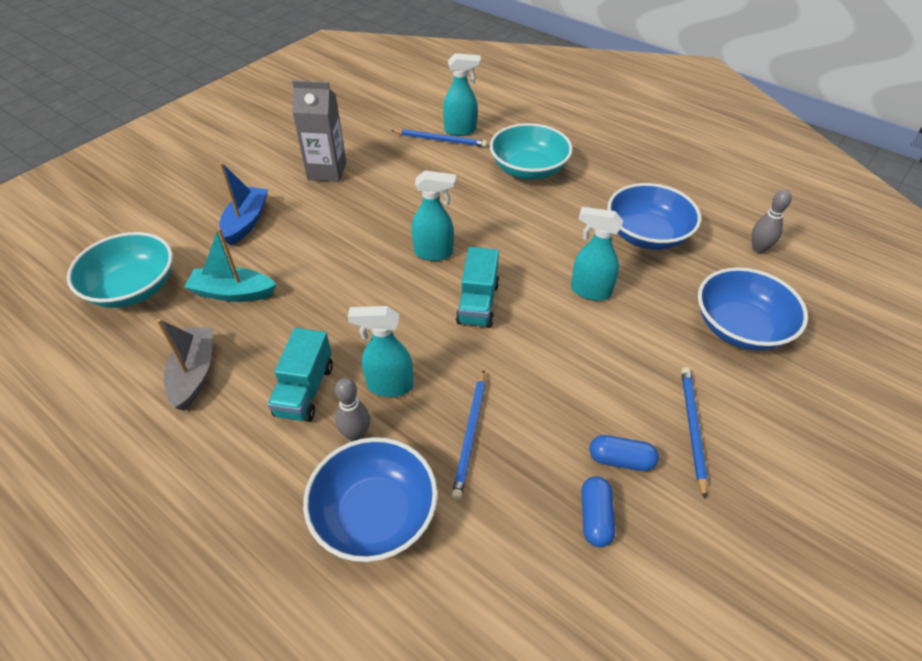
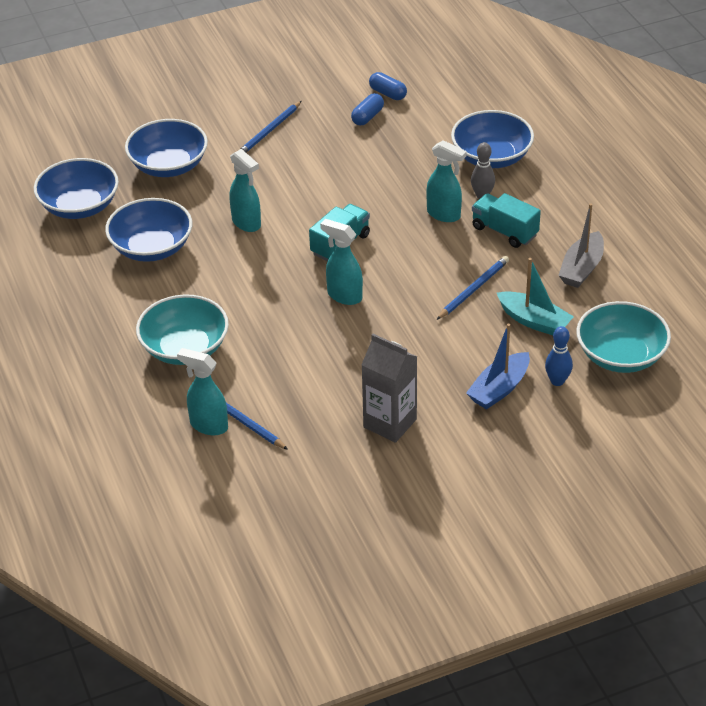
camera: 150 degrees left, 5 degrees down
turquoise truck [268,328,333,422] -> turquoise truck turned 90 degrees counterclockwise [472,193,541,248]
blue pencil [452,370,486,500] -> blue pencil moved to [436,256,509,320]
blue capsule [590,435,659,471] -> blue capsule moved to [369,72,407,100]
grey bowling pin [752,190,792,254] -> blue bowl [34,158,119,219]
none -> blue bowling pin [545,326,573,386]

